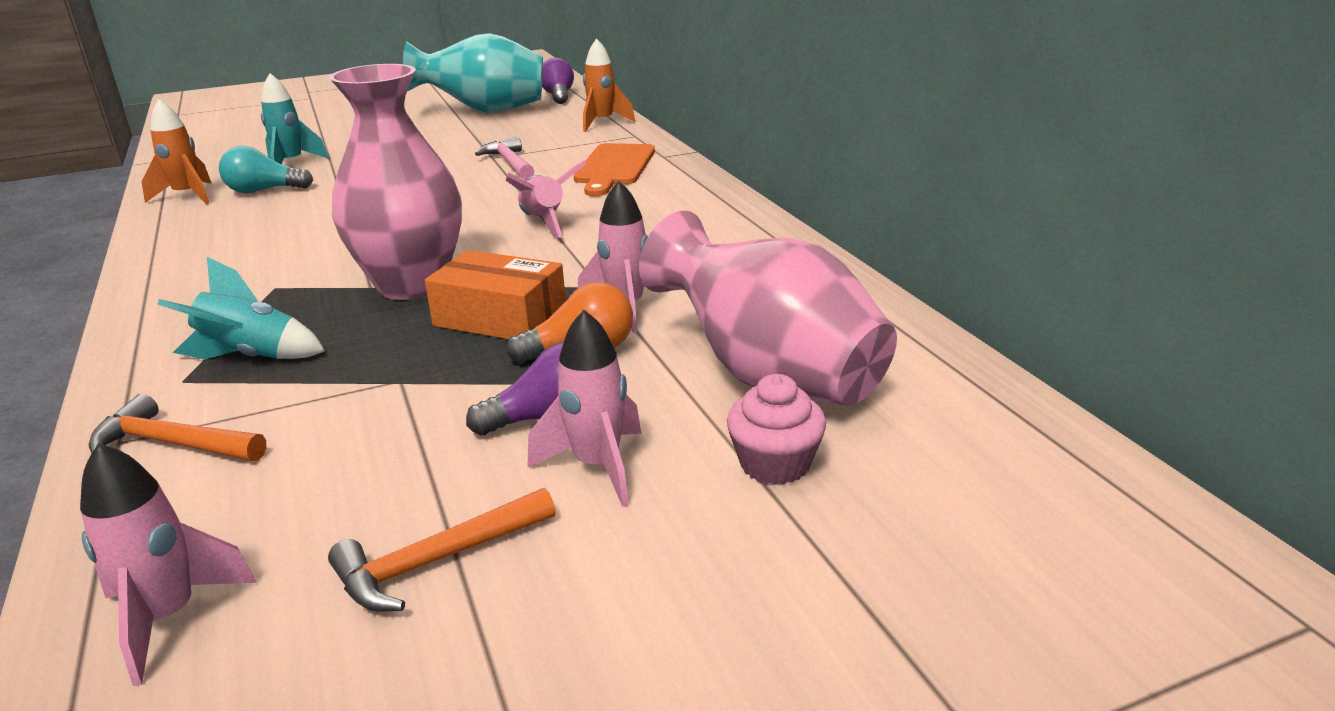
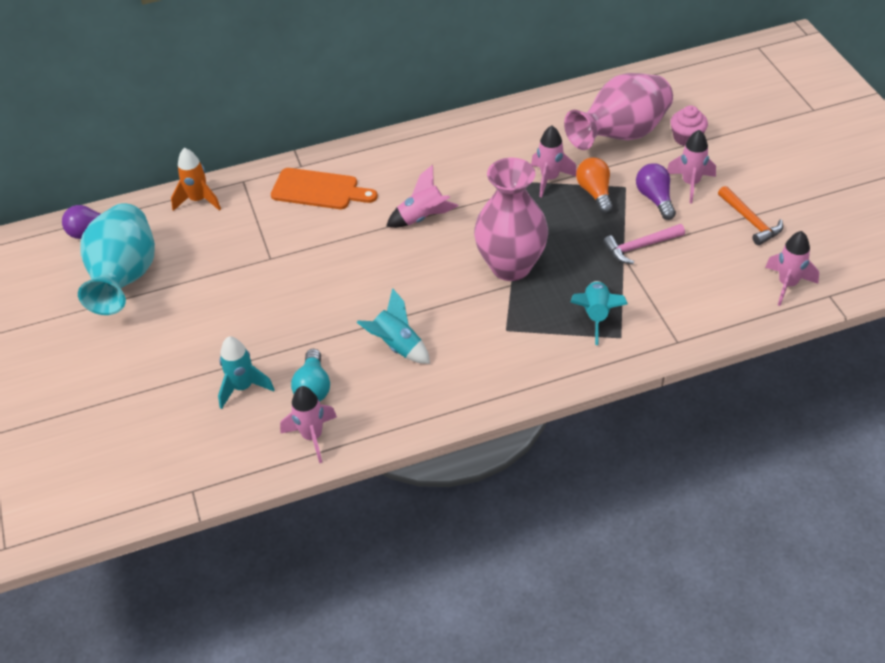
camera: 85 degrees left, 20 degrees up
orange hammer [89,394,266,461] -> none
orange rocket [142,99,211,204] -> pink rocket [280,386,337,463]
orange box [425,250,566,339] -> none
pink hammer [475,137,534,180] -> pink hammer moved to [603,224,685,264]
none -> turquoise rocket [356,288,430,364]

